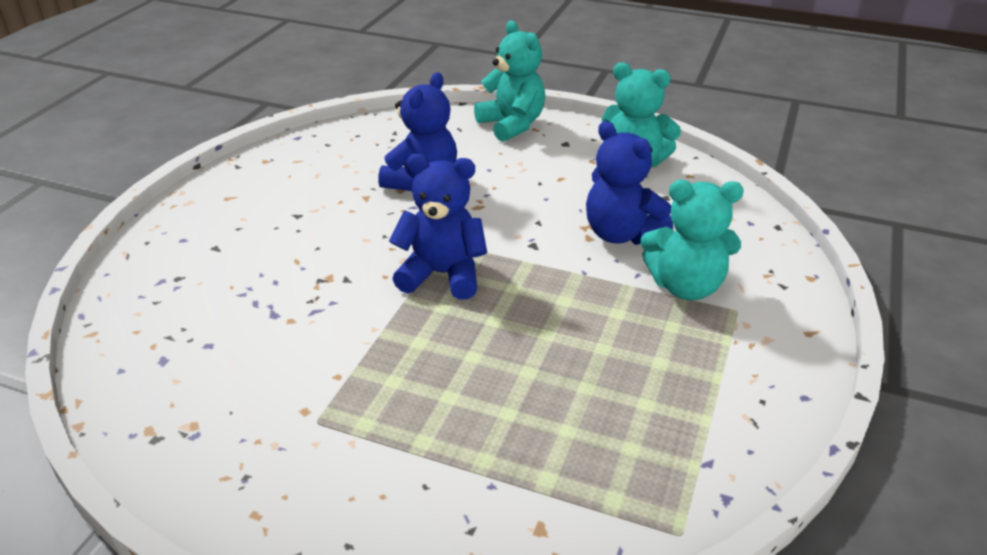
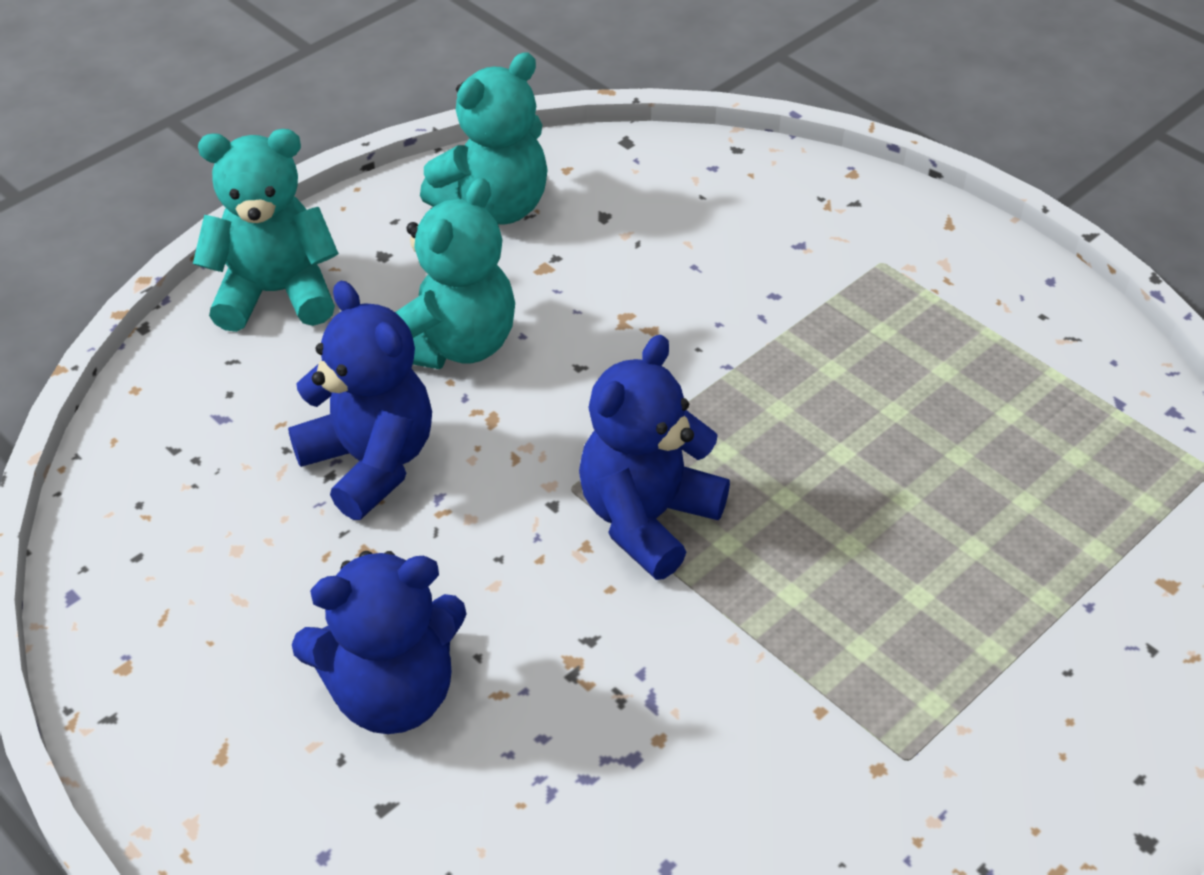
camera: 65 degrees left, 10 degrees up
blue teddy bear [586,121,673,245] -> blue teddy bear moved to [292,551,467,734]
turquoise teddy bear [641,180,744,300] -> turquoise teddy bear moved to [395,178,515,369]

